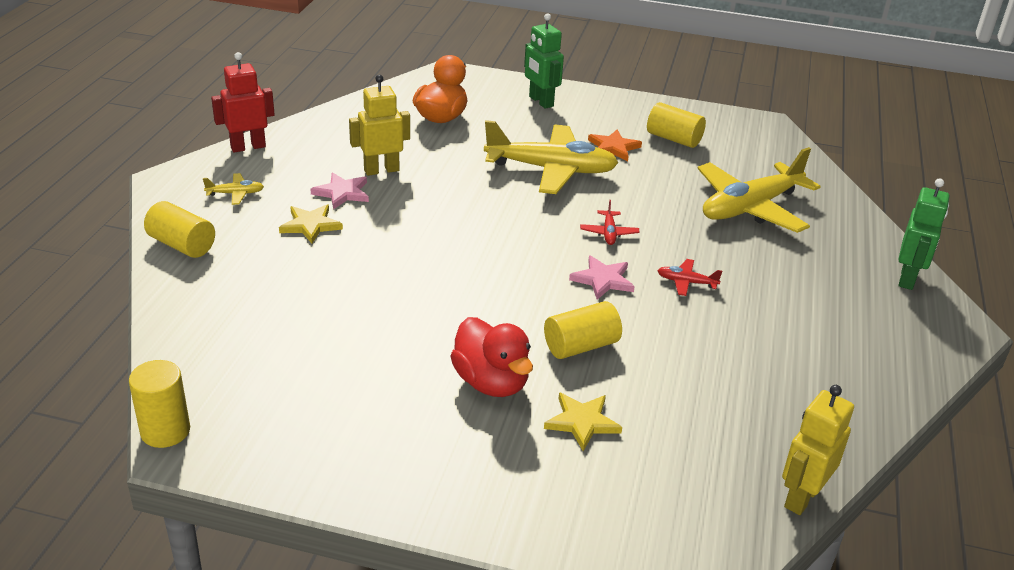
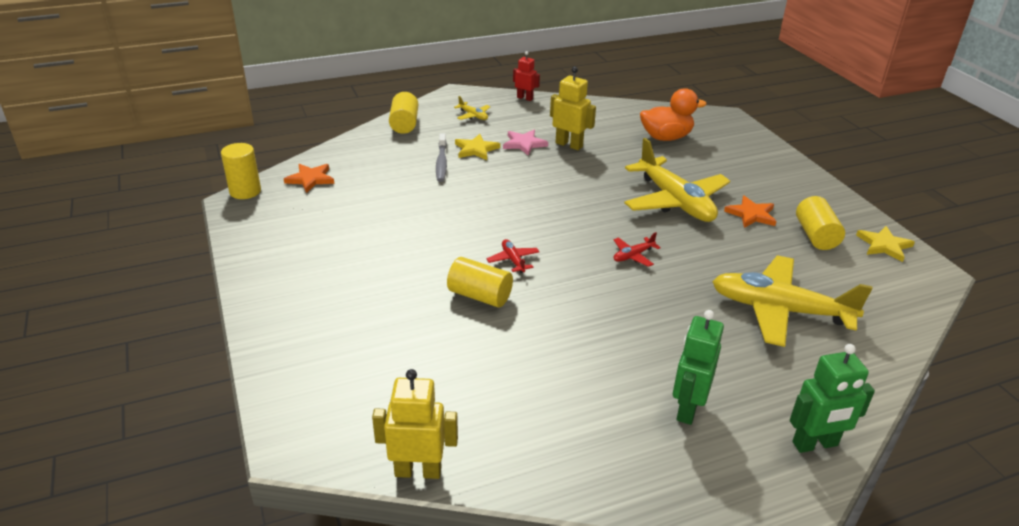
camera: 55 degrees right, 0 degrees up
red robot [211,52,275,153] -> red robot [513,51,540,101], size x0.65
red duck [451,317,533,397] -> none
green robot [524,13,564,109] -> green robot moved to [673,310,724,425]
yellow star [544,393,622,451] -> yellow star moved to [856,226,915,262]
pink star [569,255,635,300] -> none
red plane [657,259,722,296] -> red plane moved to [486,239,539,273]
none -> orange star [284,164,334,193]
none -> grey toothbrush [436,133,447,182]

